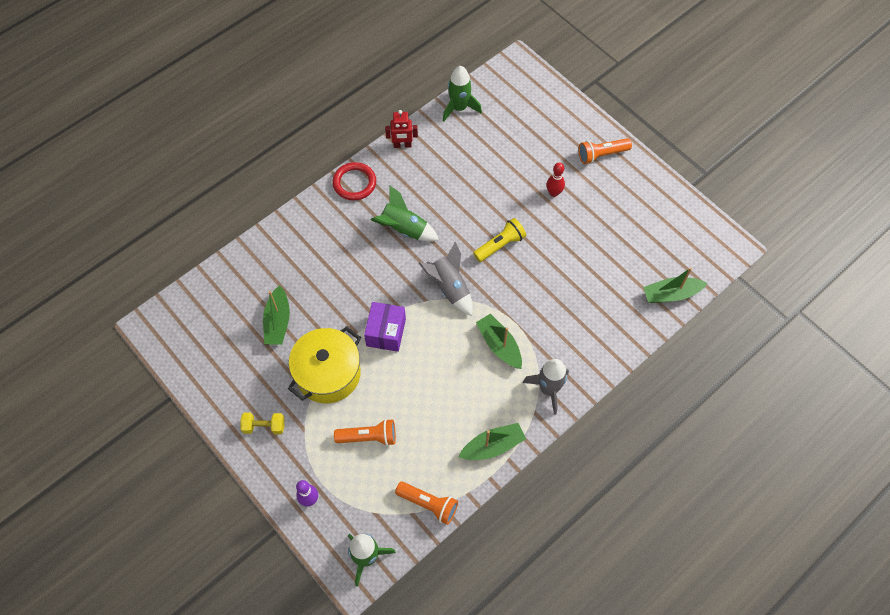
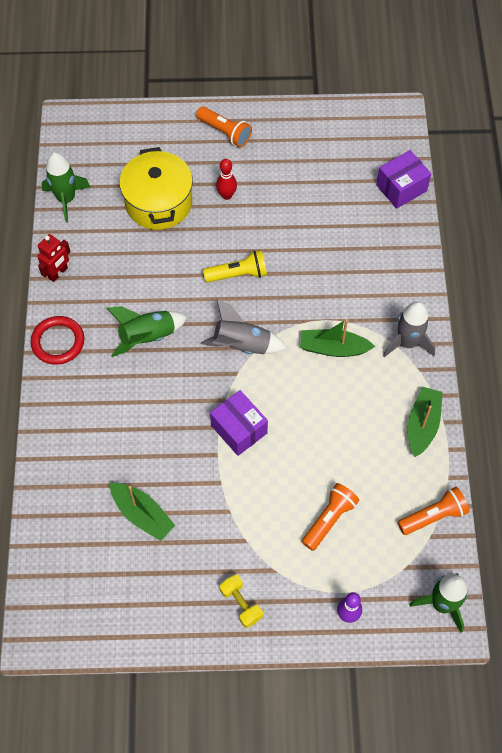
camera: 50 degrees left, 0 degrees up
yellow dumbbell [240,412,284,435] -> yellow dumbbell turned 75 degrees counterclockwise [220,574,263,628]
yellow pot [288,326,361,403] -> yellow pot moved to [119,147,193,230]
yellow flashlight [473,218,526,262] -> yellow flashlight turned 75 degrees clockwise [203,250,267,283]
orange flashlight [578,138,632,164] -> orange flashlight turned 75 degrees counterclockwise [196,106,252,147]
green boat [643,267,707,303] -> purple box [376,150,431,209]

